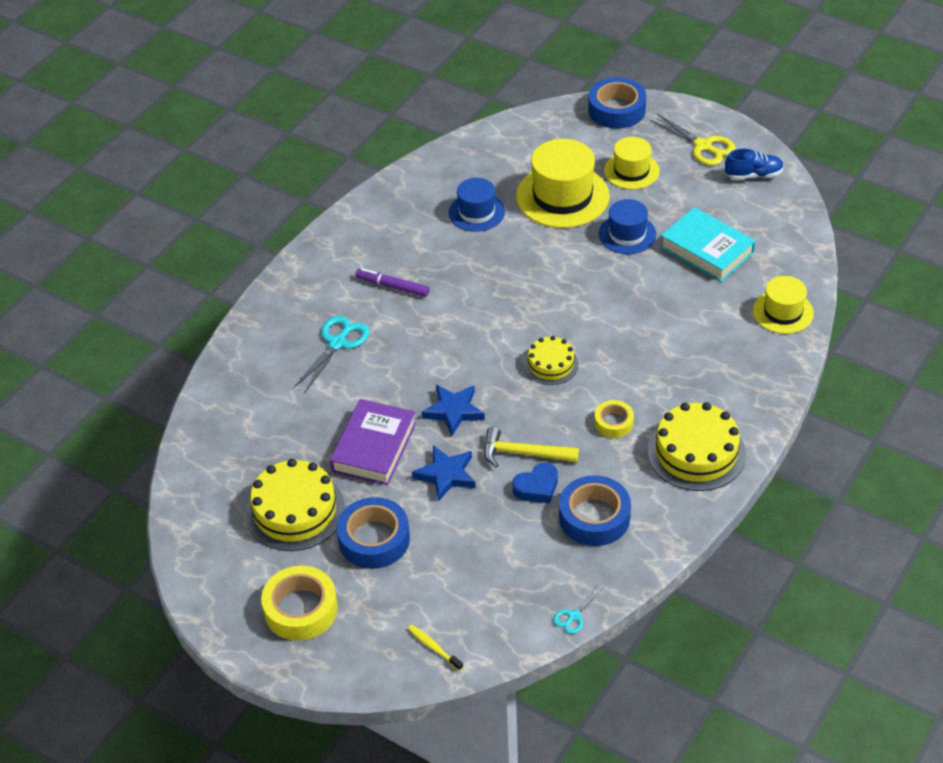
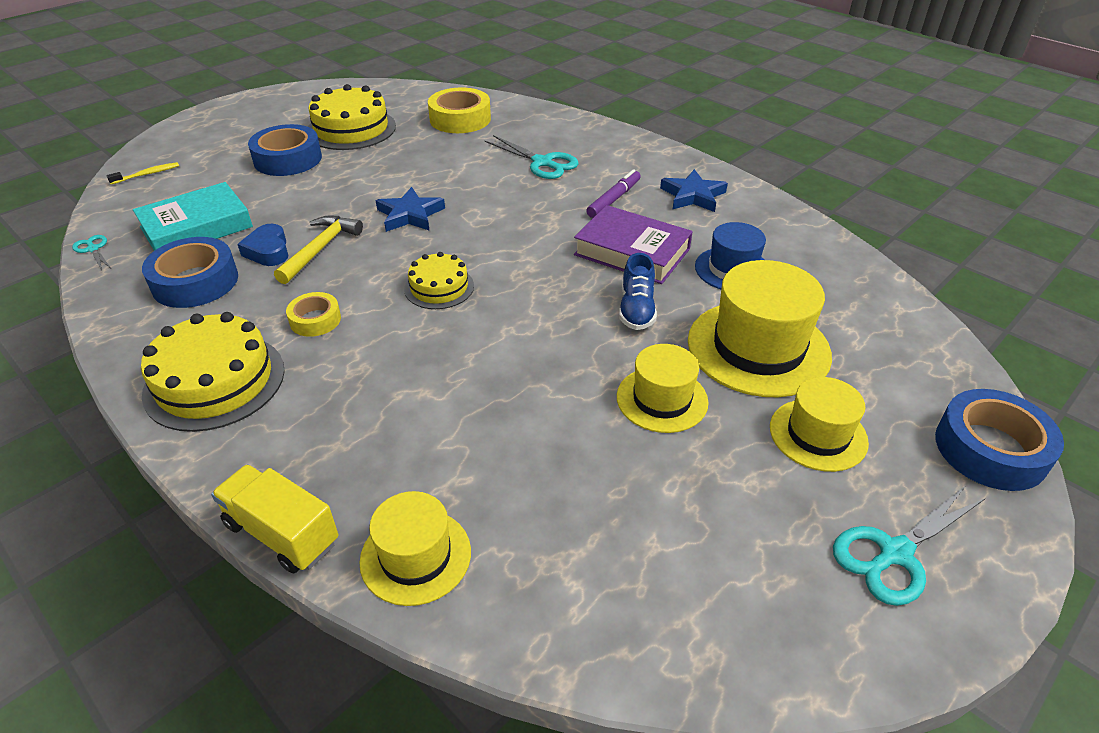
camera: 100 degrees right, 5 degrees down
yellow tape [261,566,338,641] -> yellow tape moved to [428,87,491,133]
purple book [330,399,416,486] -> purple book moved to [574,205,693,284]
blue star [412,445,476,502] -> blue star moved to [660,169,728,212]
blue hat [599,199,656,254] -> yellow hat [617,344,709,433]
yellow scissors [650,114,736,166] -> turquoise scissors [833,486,986,606]
turquoise book [660,207,755,282] -> turquoise book moved to [133,182,253,251]
blue shoe [725,149,784,180] -> blue shoe moved to [619,253,657,330]
none -> yellow truck [211,464,338,574]

